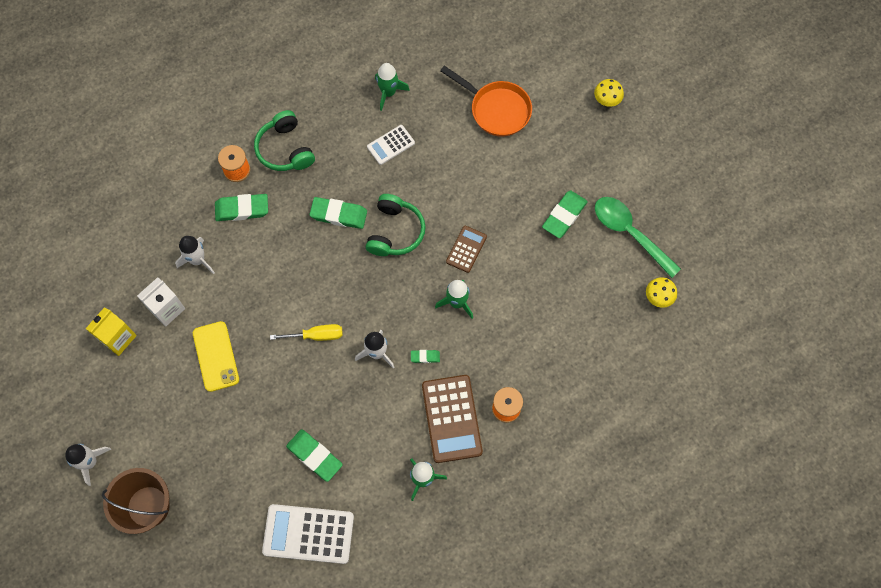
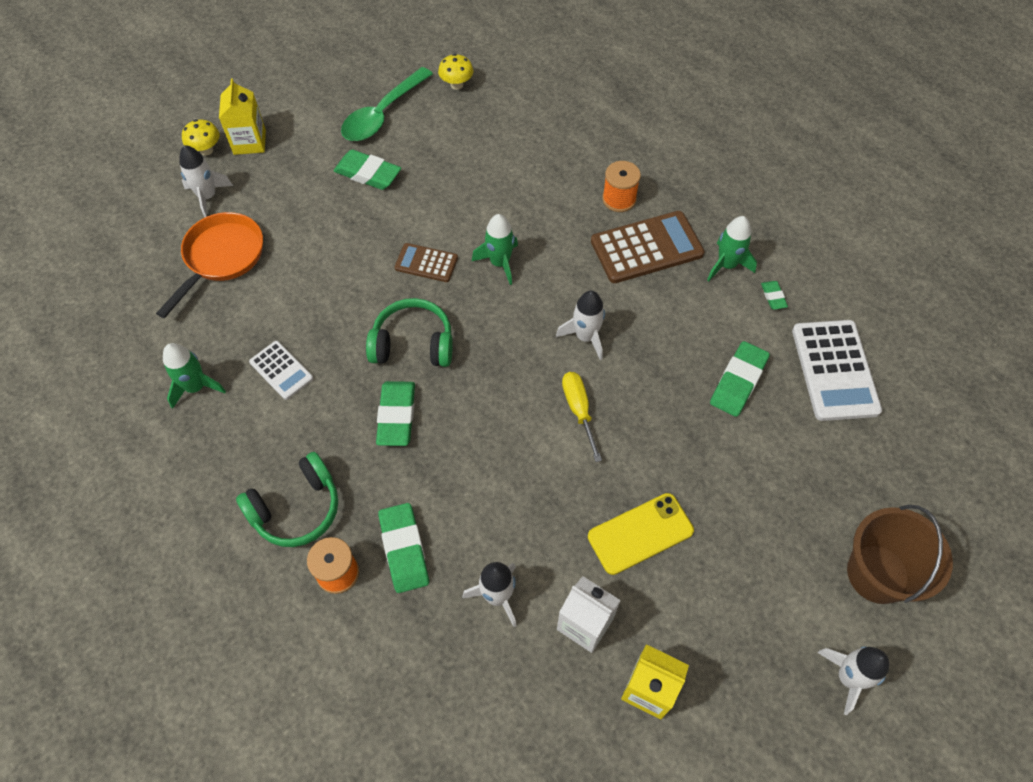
camera: 100 degrees left, 10 degrees down
green eraser [411,350,440,363] -> green eraser moved to [761,281,788,310]
none -> white rocket [179,145,233,218]
none -> yellow carton [219,78,266,155]

